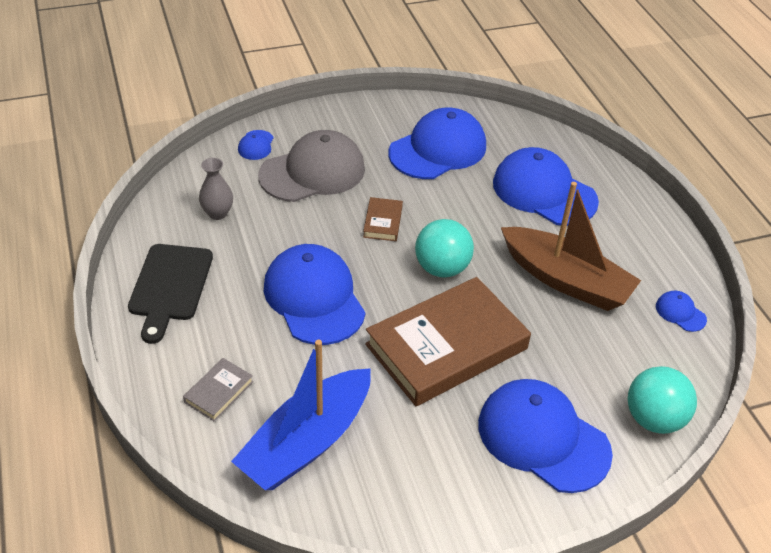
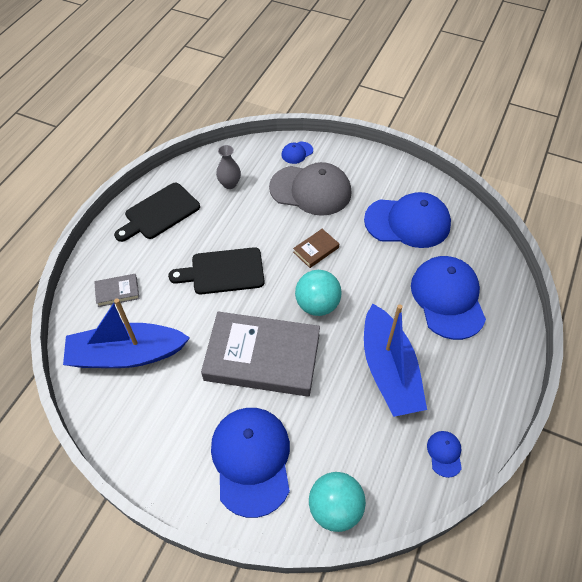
camera: 45 degrees right, 10 degrees up
blue cap [264,244,366,345] -> black cutting board [168,247,264,294]
brown book [365,277,531,406] -> grey book [201,312,320,397]
brown boat [501,182,641,311] -> blue boat [364,304,427,417]

